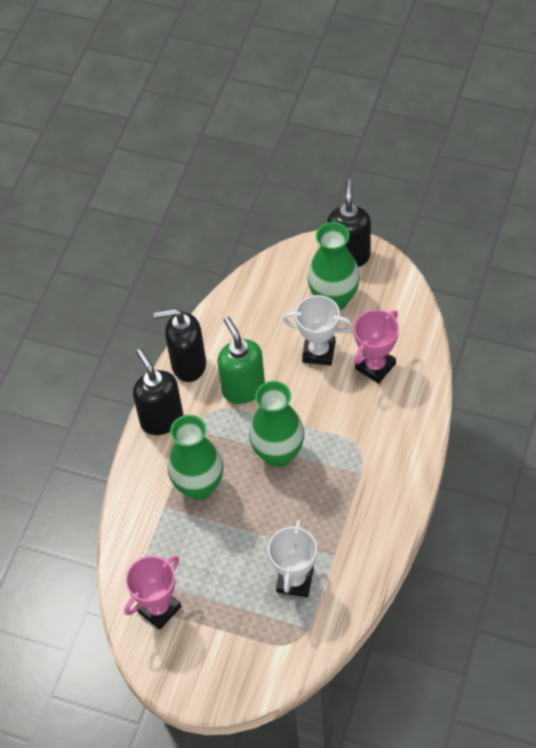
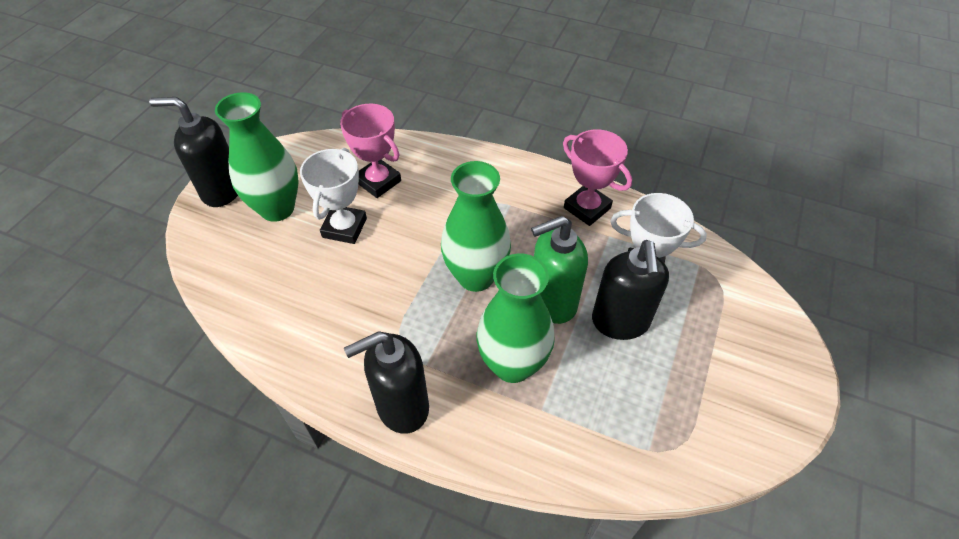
camera: 90 degrees left, 5 degrees down
pink trophy [124,556,181,630] -> pink trophy moved to [563,129,632,226]
black soap dispenser [154,308,206,382] -> black soap dispenser moved to [592,240,669,340]
green soap dispenser [218,316,265,404] -> green soap dispenser moved to [531,216,588,324]

